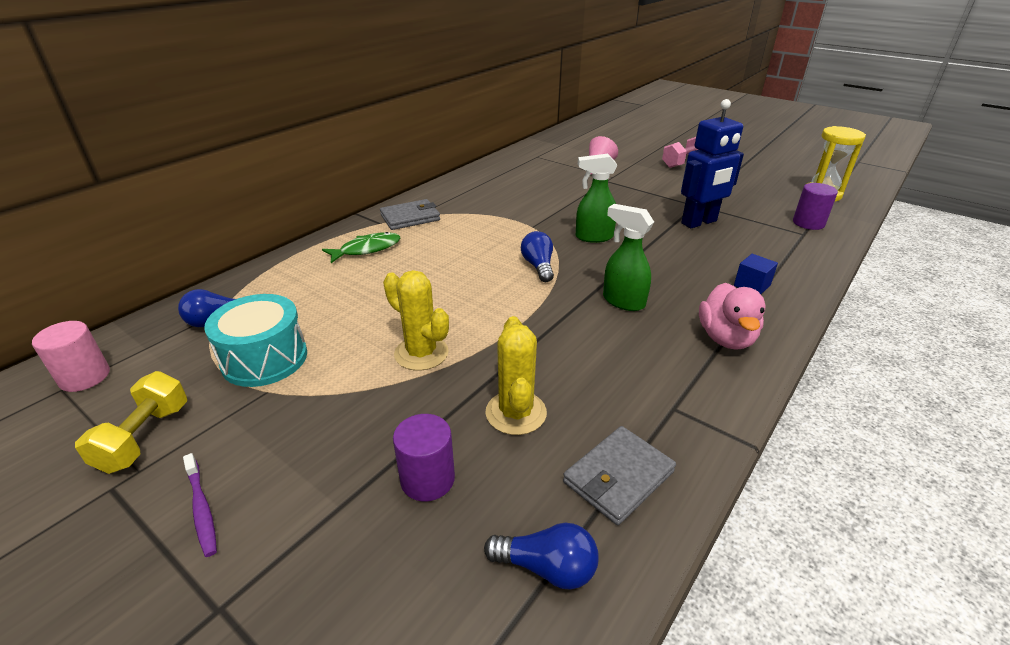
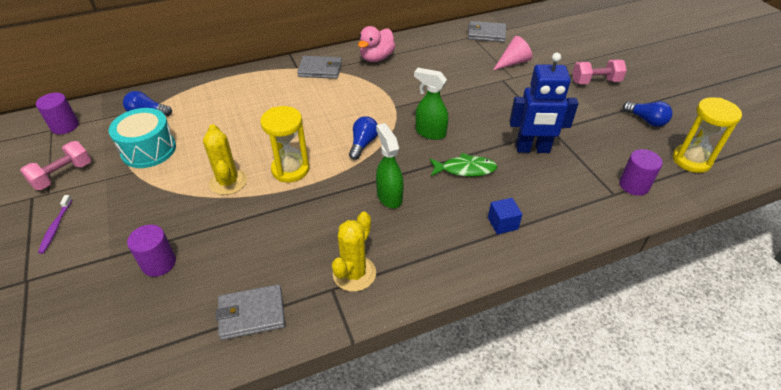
camera: 30 degrees right, 10 degrees up
pink cylinder [32,321,110,392] -> purple cylinder [36,93,79,134]
yellow dumbbell [75,371,187,474] -> pink dumbbell [20,141,91,190]
green fish [322,232,400,263] -> green fish moved to [429,153,497,177]
blue light bulb [484,523,599,589] -> blue light bulb moved to [623,101,672,127]
yellow cactus [485,316,547,435] -> yellow cactus moved to [332,212,376,292]
pink duck [699,283,766,350] -> pink duck moved to [358,26,396,62]
none -> yellow hourglass [260,106,309,182]
none -> grey wallet [468,21,506,42]

